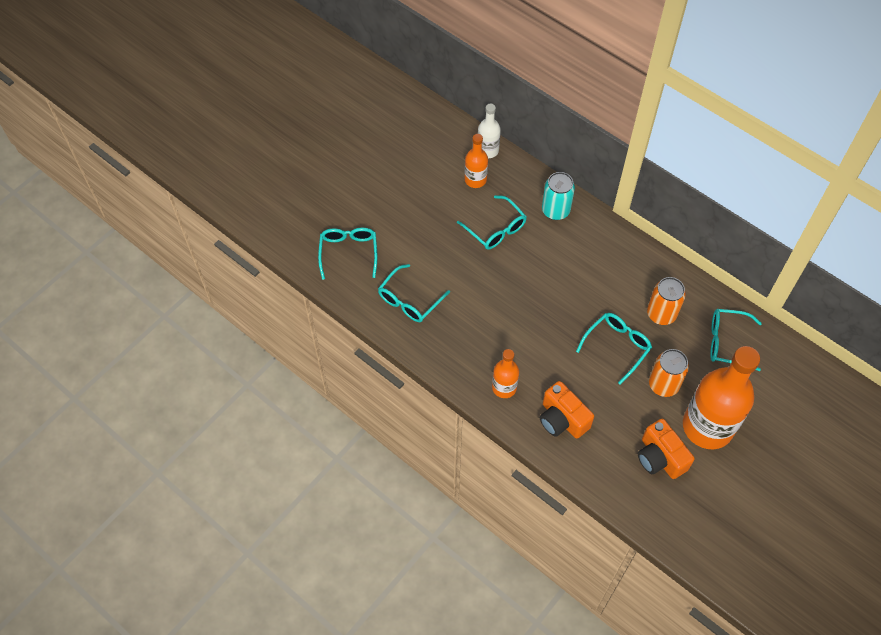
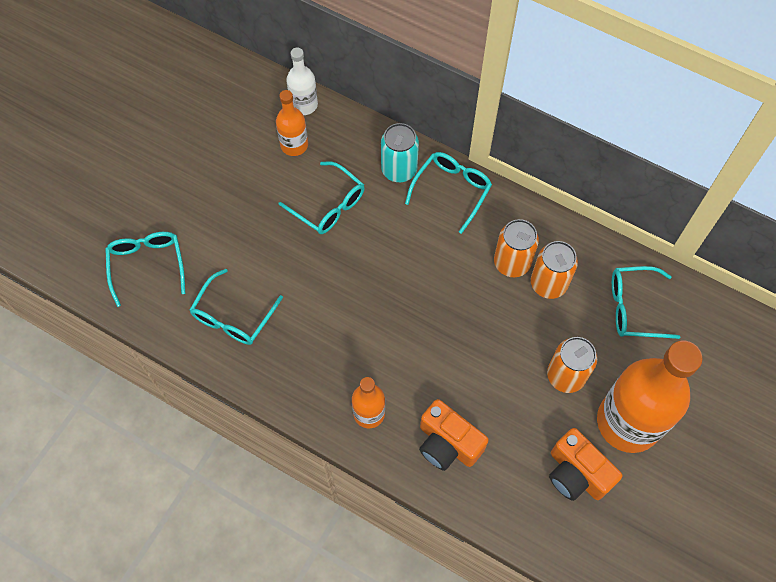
camera: 10 degrees left, 5 degrees up
turquoise glasses [576,313,652,385] -> turquoise glasses moved to [405,152,492,234]
none -> orange can [494,219,539,277]

